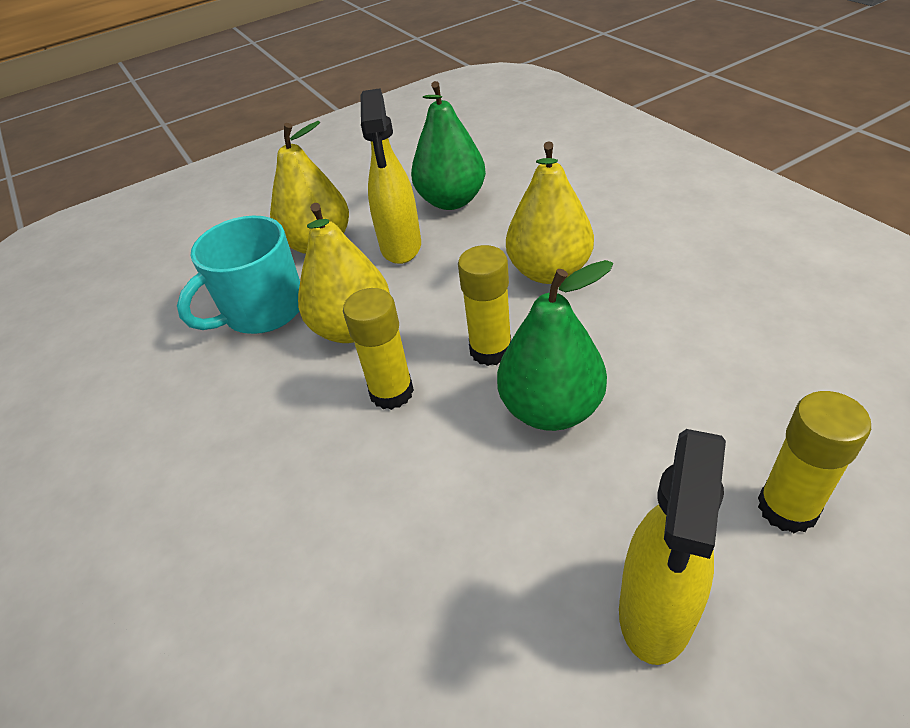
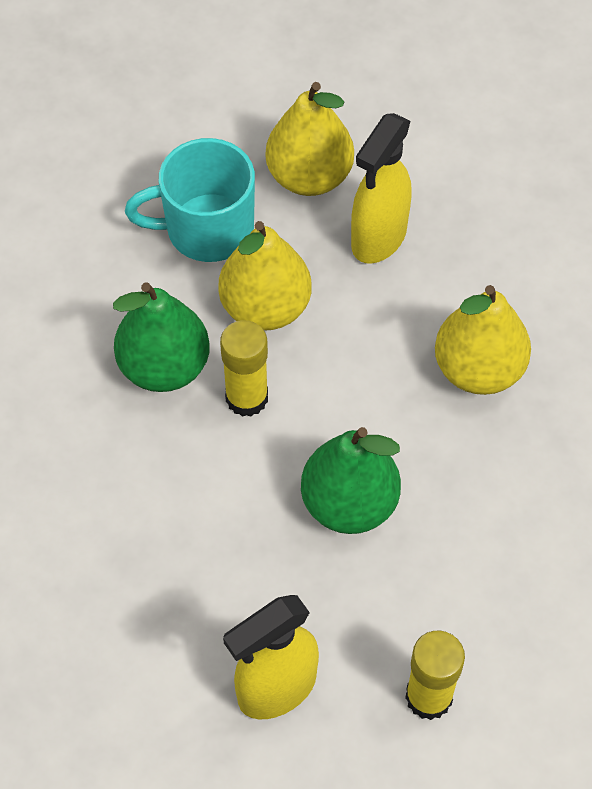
camera: 30 degrees right, 15 degrees up
green pear [411,81,486,210] -> green pear moved to [113,282,210,392]
yellow glue stick [458,245,511,366] -> none

